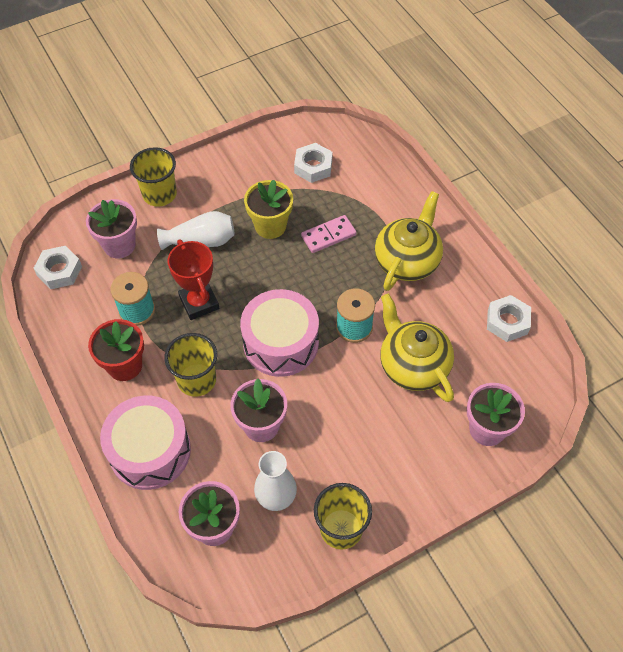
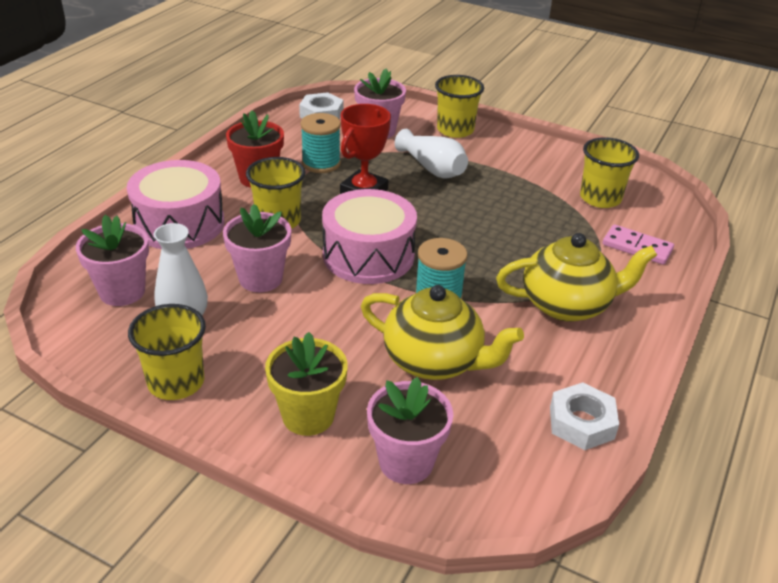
camera: 55 degrees right, 20 degrees down
yellow flower pot [244,180,293,239] -> yellow flower pot moved to [265,332,348,436]
white nut [294,143,333,183] -> yellow cup [580,137,639,208]
pink domino [301,215,357,253] -> pink domino moved to [603,224,674,265]
yellow teapot [380,293,454,402] -> yellow teapot turned 90 degrees clockwise [361,285,524,380]

